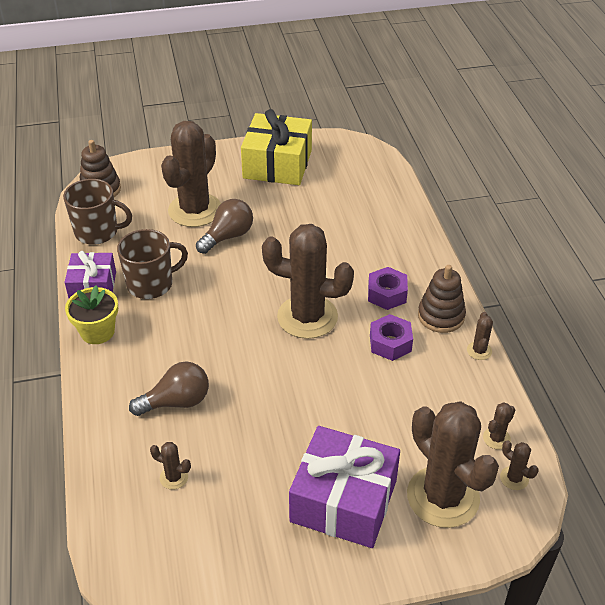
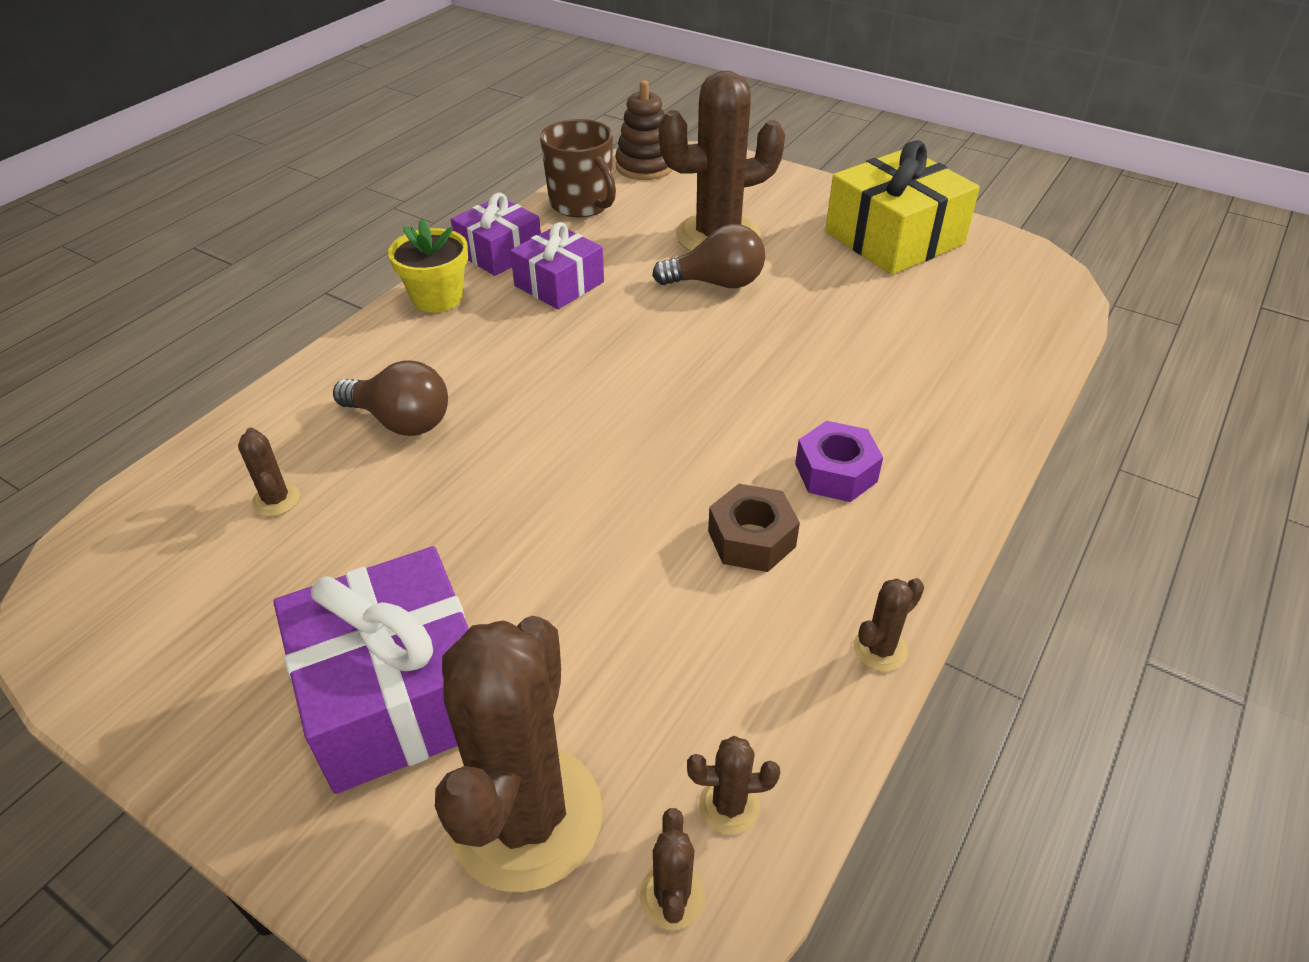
camera: 45 degrees right, 0 degrees up
brown mug [117,229,188,299] -> purple gift [510,222,604,309]
brown cactus [262,224,354,339] -> none
purple nut [370,314,413,361] -> brown nut [708,484,800,572]
brown stacking toy [418,265,466,333] -> none

